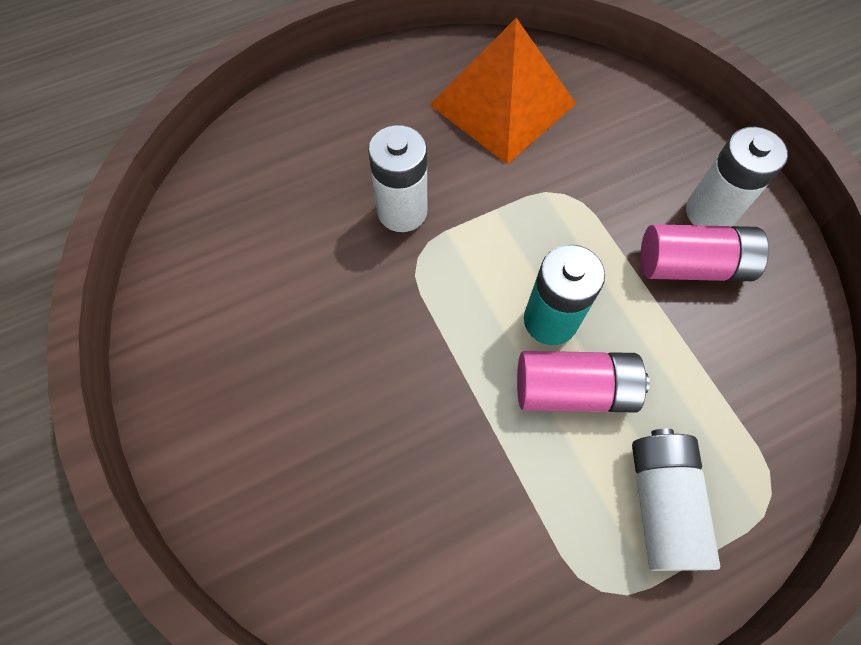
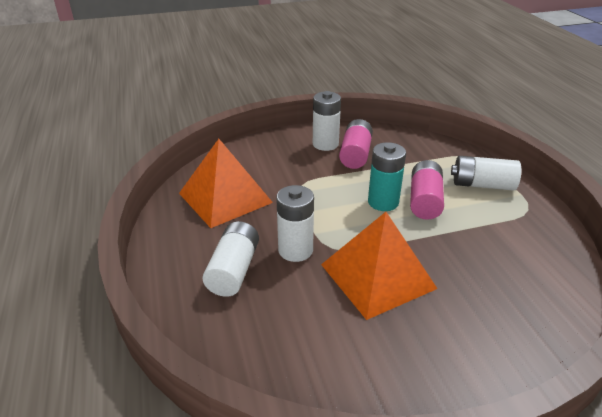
camera: 80 degrees left, 30 degrees down
none -> white battery [202,221,259,297]
none -> orange pyramid [321,212,437,320]

